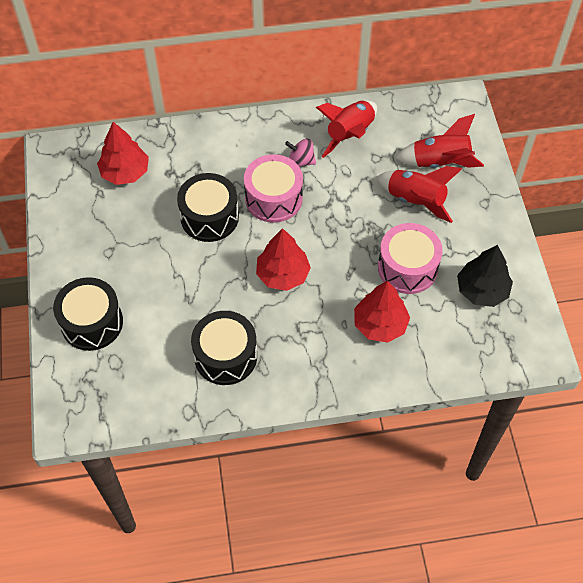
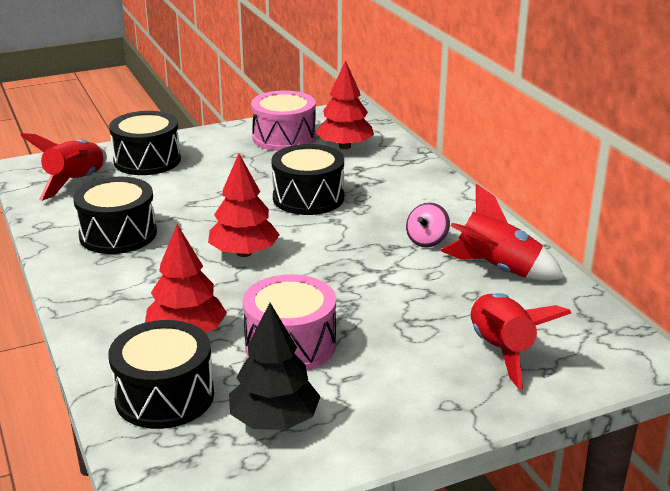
camera: 75 degrees right, 30 degrees down
pink drum [244,154,303,223] -> pink drum moved to [251,90,316,151]
pink spinning top [285,138,316,167] -> pink spinning top turned 150 degrees counterclockwise [406,202,450,248]
red rocket [377,166,462,223] -> red rocket moved to [20,133,107,201]
none -> black drum [108,320,214,429]

